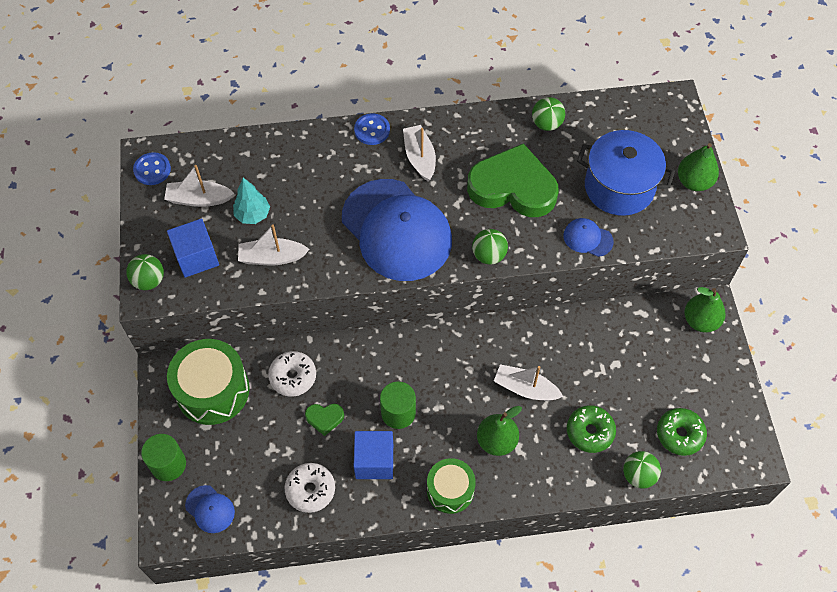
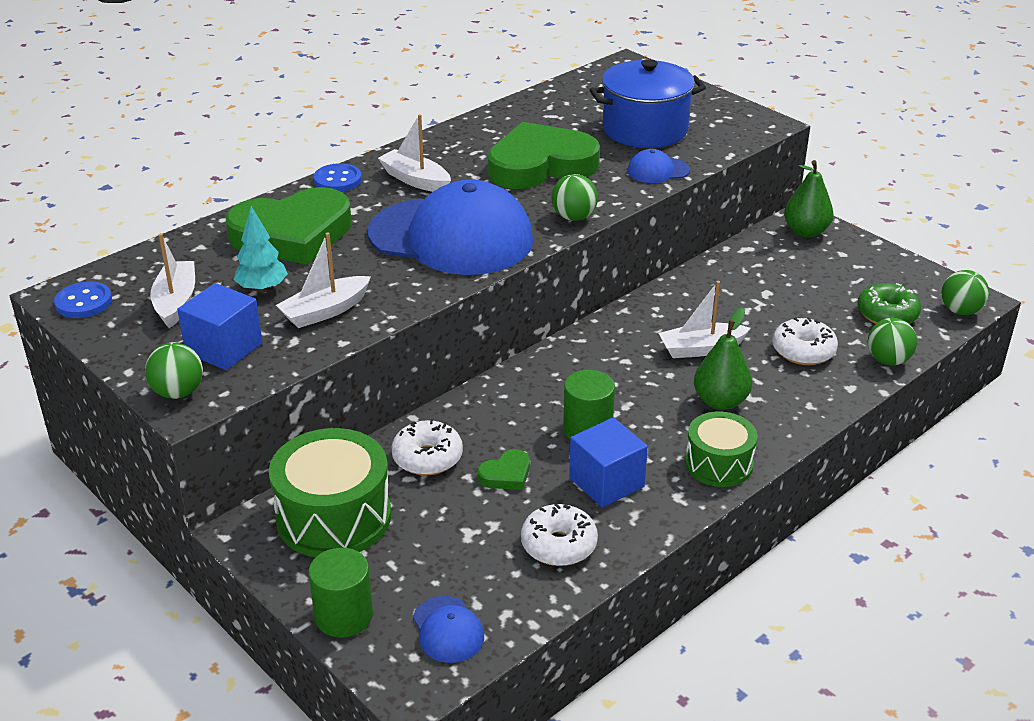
camera: 35 degrees left, 25 degrees down
white boat [164,165,234,207] -> white boat turned 120 degrees clockwise [150,233,195,328]
blue cap [185,485,235,533] -> blue cap turned 60 degrees clockwise [413,596,484,663]
green ball [532,97,565,131] -> green ball moved to [941,270,989,315]
green donut [567,405,616,453] -> white donut [772,317,838,365]
green pear [678,143,719,191] -> none
none -> green heart [226,187,352,265]

